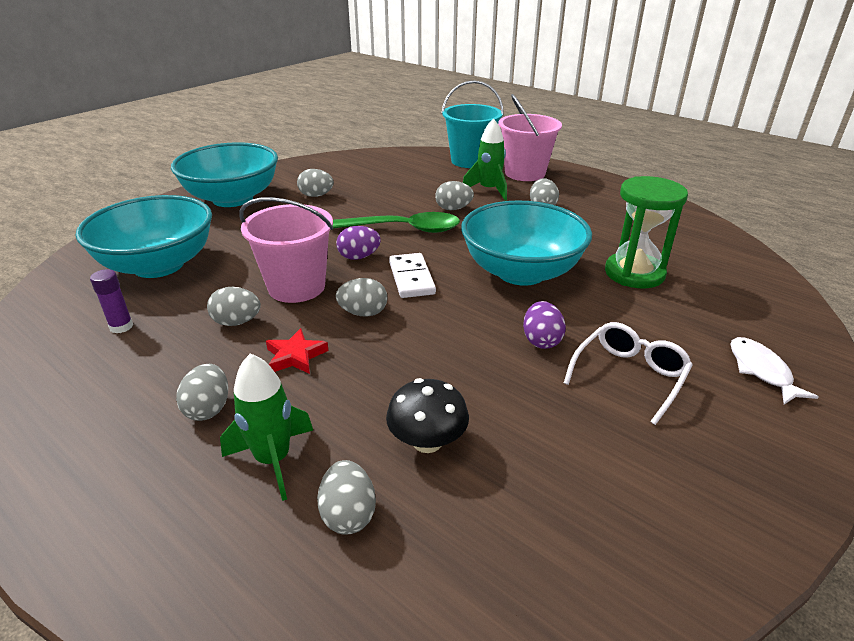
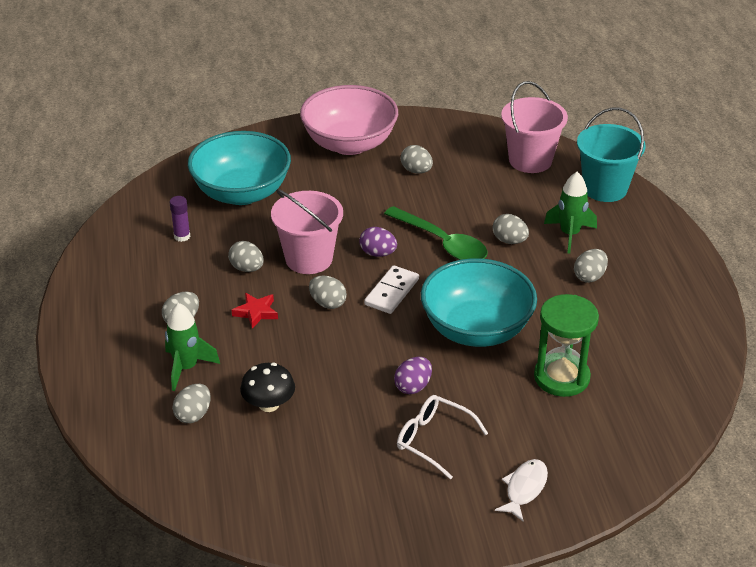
camera: 40 degrees right, 5 degrees up
turquoise bowl [171,142,278,207] -> pink bowl [300,85,398,155]
pink bucket [498,94,562,181] -> pink bucket moved to [501,81,568,173]
white glasses [564,322,693,425] -> white glasses turned 135 degrees counterclockwise [397,395,488,480]

